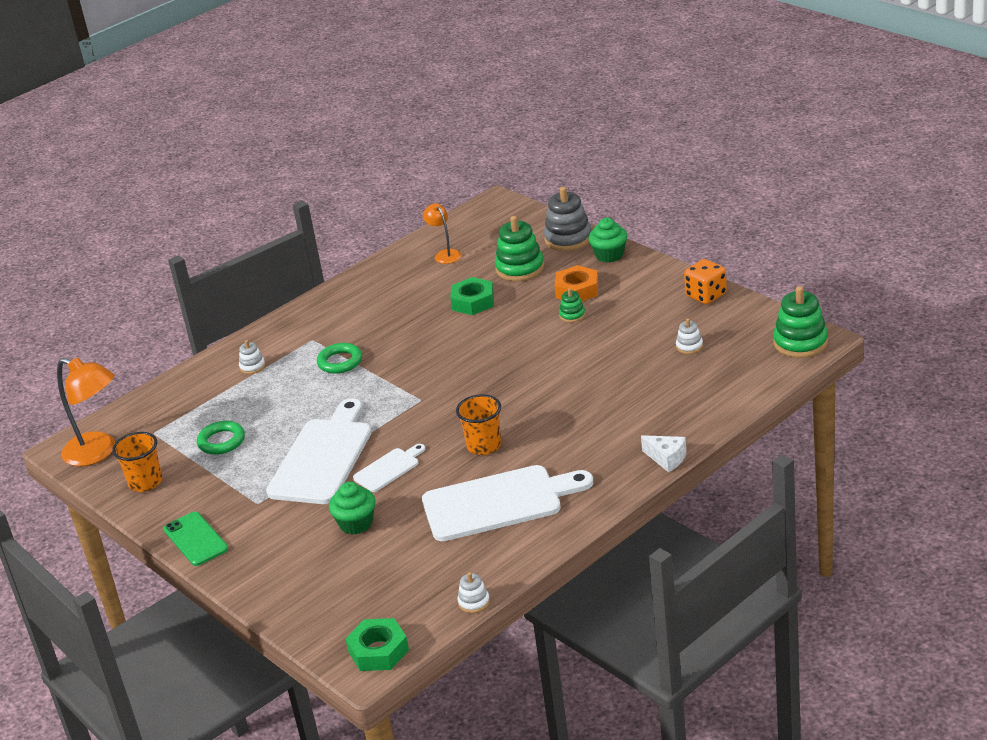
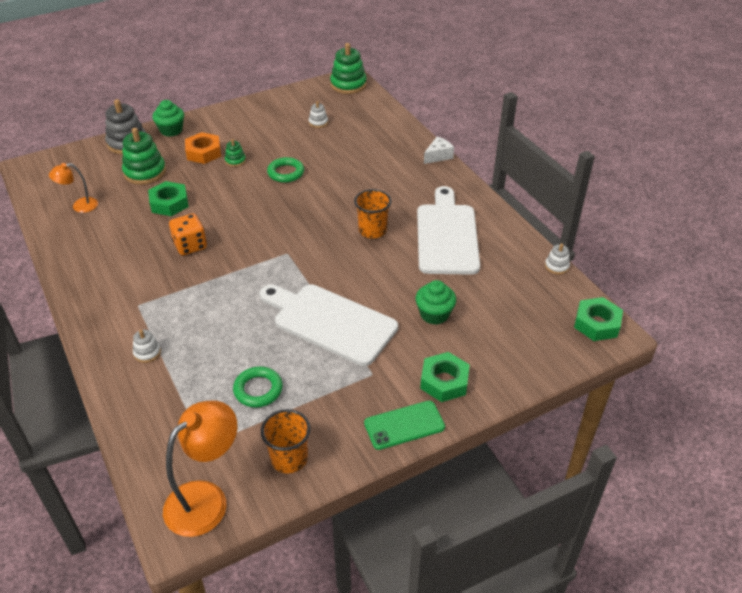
camera: 80 degrees left, 10 degrees up
green ring [317,343,362,374] -> green ring moved to [267,157,304,183]
white cutting board [353,444,425,492] -> none
orange dice [684,259,727,304] -> orange dice moved to [169,213,207,255]
none -> green nut [420,352,470,402]

